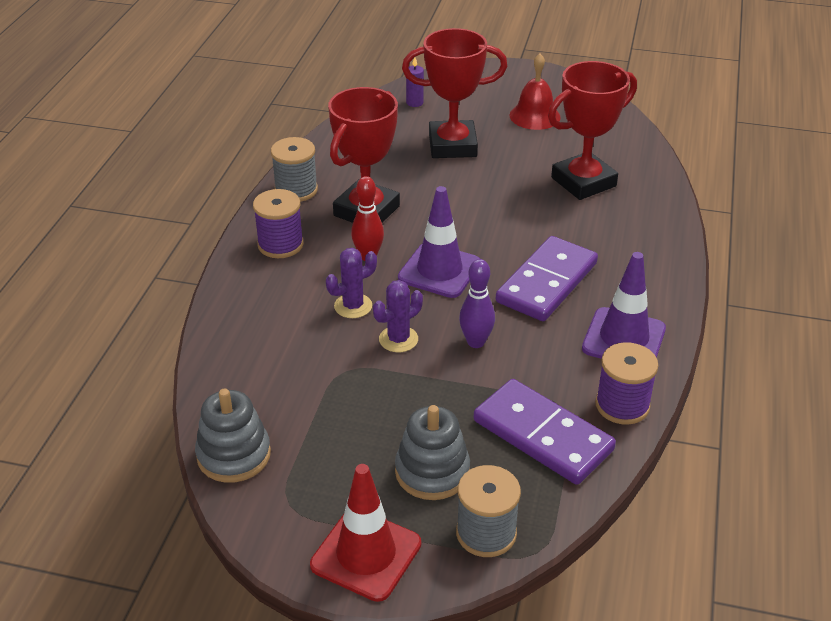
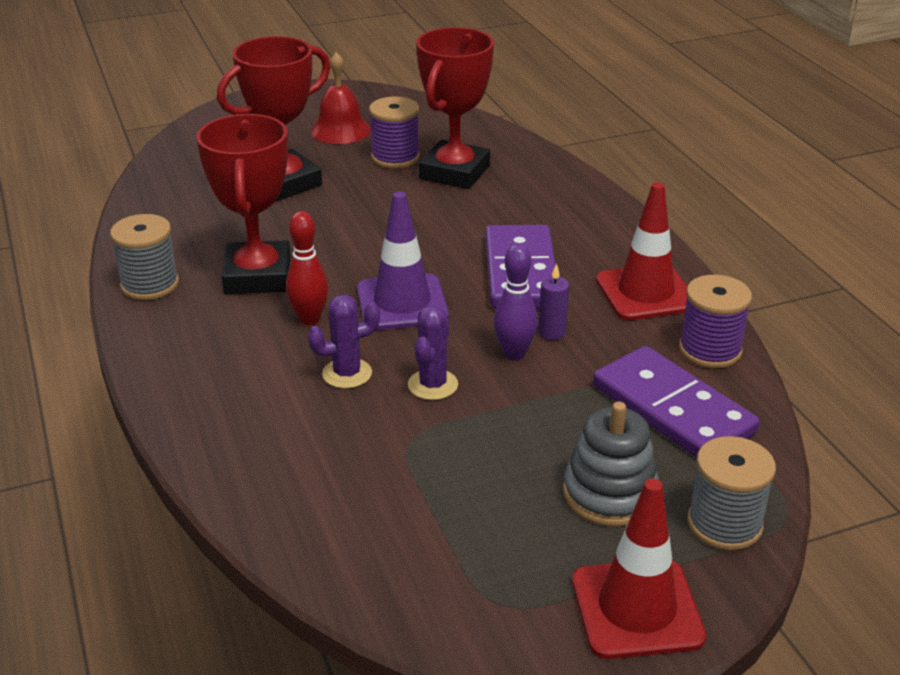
camera: 35 degrees left, 5 degrees down
grey stacking toy [195,389,271,483] -> none
purple spool [253,189,304,258] -> purple spool moved to [369,97,420,169]
purple cactus [326,248,377,318] -> purple cactus turned 45 degrees clockwise [308,295,380,388]
purple candle [406,57,424,107] -> purple candle moved to [539,263,569,340]
purple domino [474,379,616,485] -> purple domino turned 45 degrees clockwise [593,346,760,458]
purple traffic cone [582,252,666,359] -> red traffic cone [596,182,687,320]

